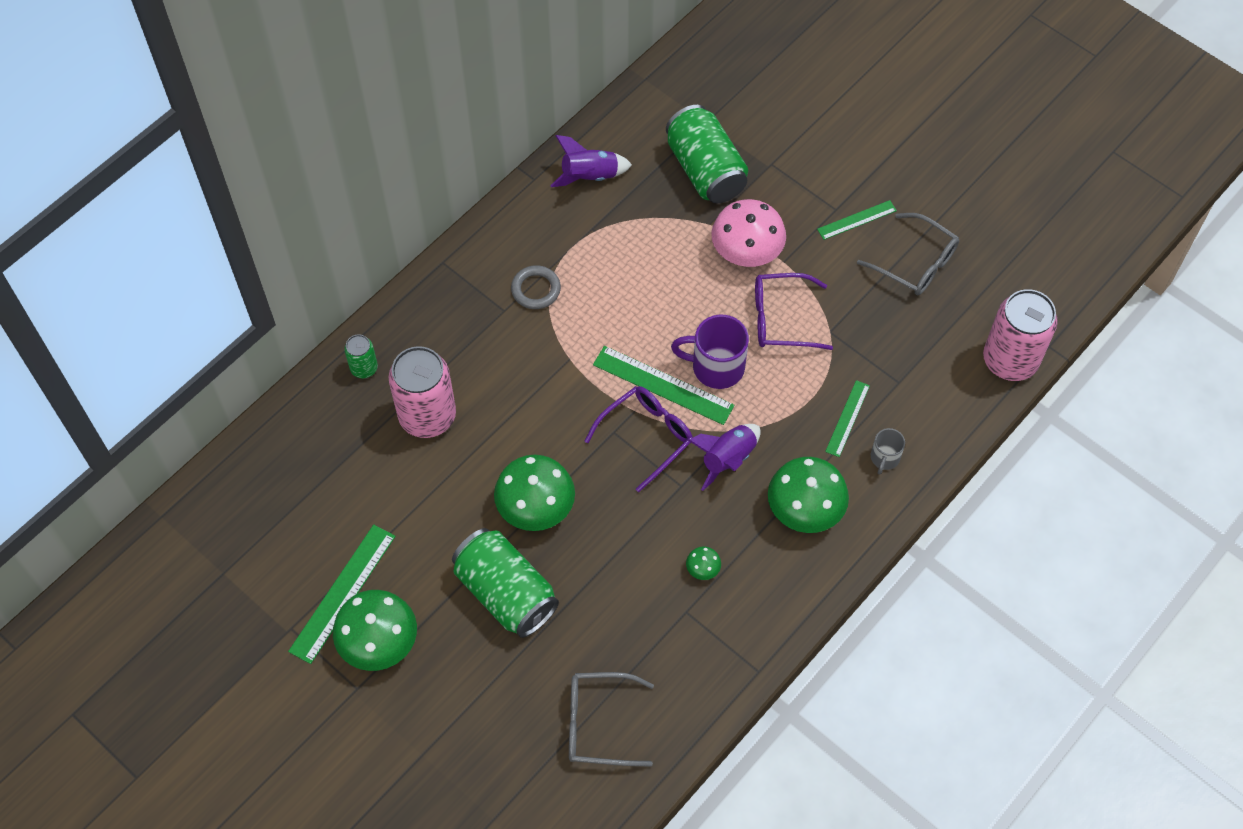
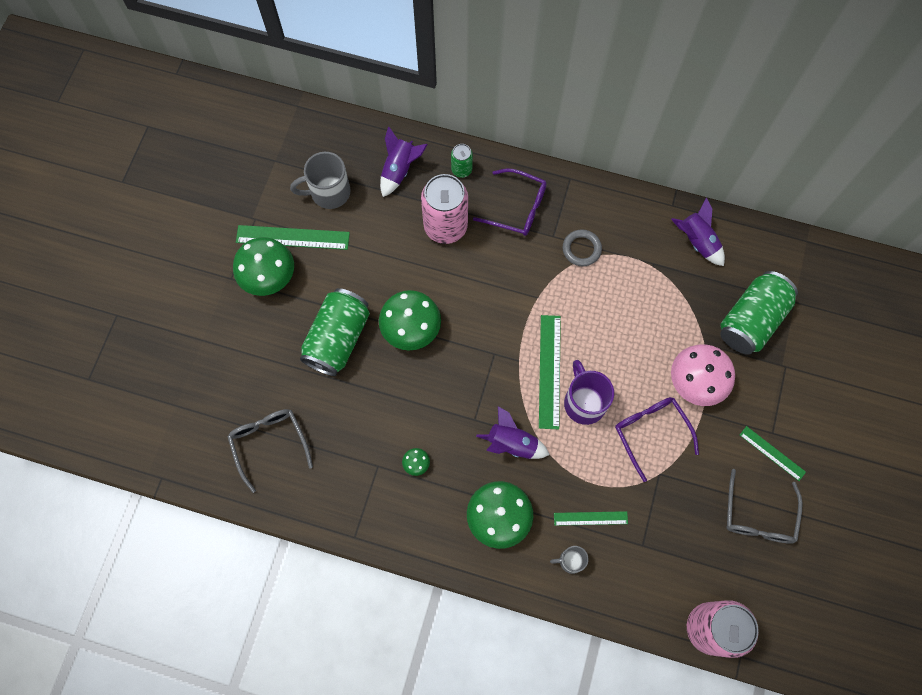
camera: 65 degrees right, 10 degrees up
purple glasses [584,386,693,492] -> purple glasses moved to [473,168,547,236]
none -> grey mug [290,152,351,209]
none -> purple rocket [380,126,428,197]

